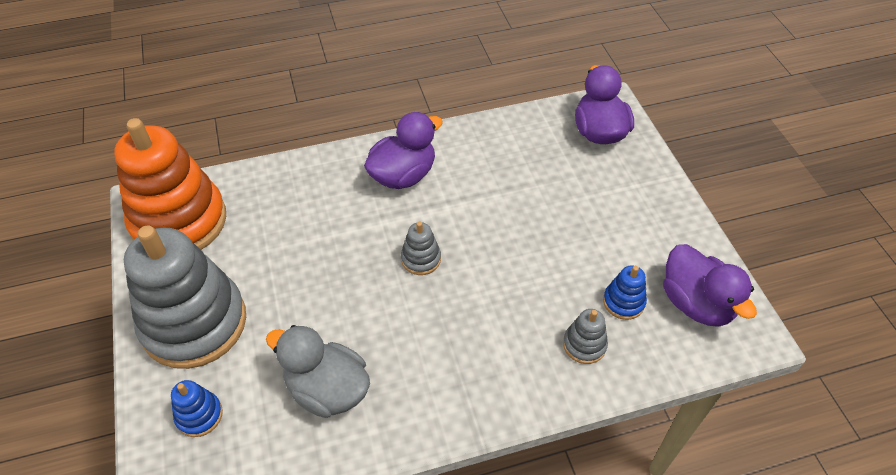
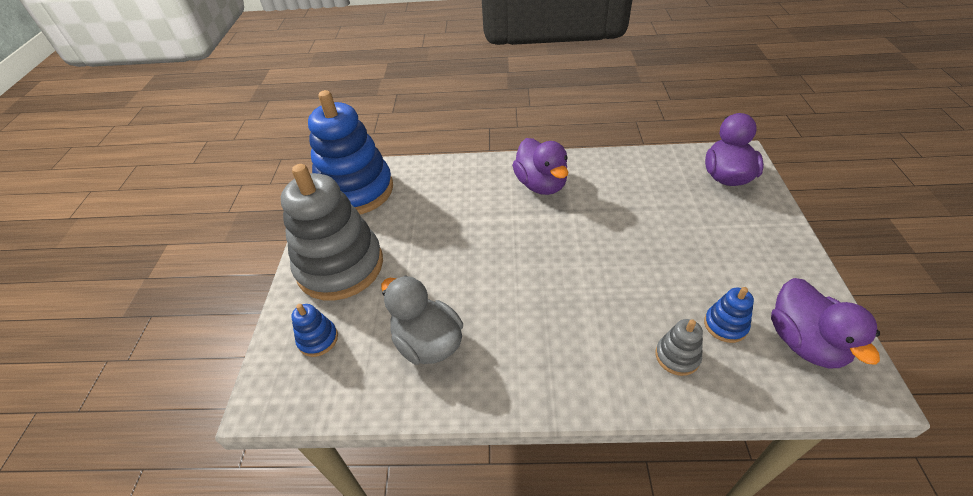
camera: 20 degrees right, 5 degrees down
orange stacking toy [114,118,226,250] -> blue stacking toy [308,90,393,215]
purple duck [364,112,443,189] -> purple duck turned 90 degrees clockwise [512,138,568,195]
grey stacking toy [401,221,441,275] -> none

